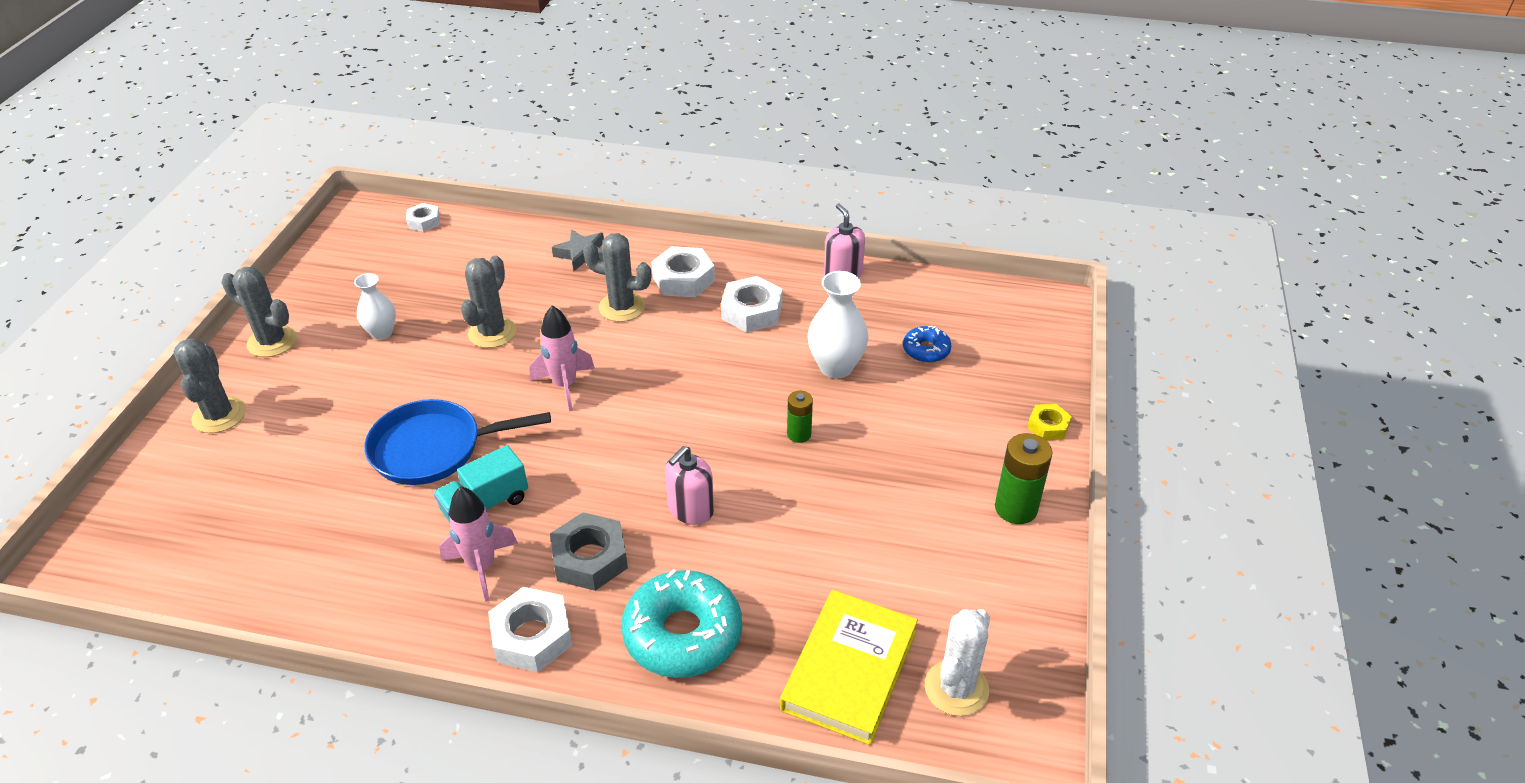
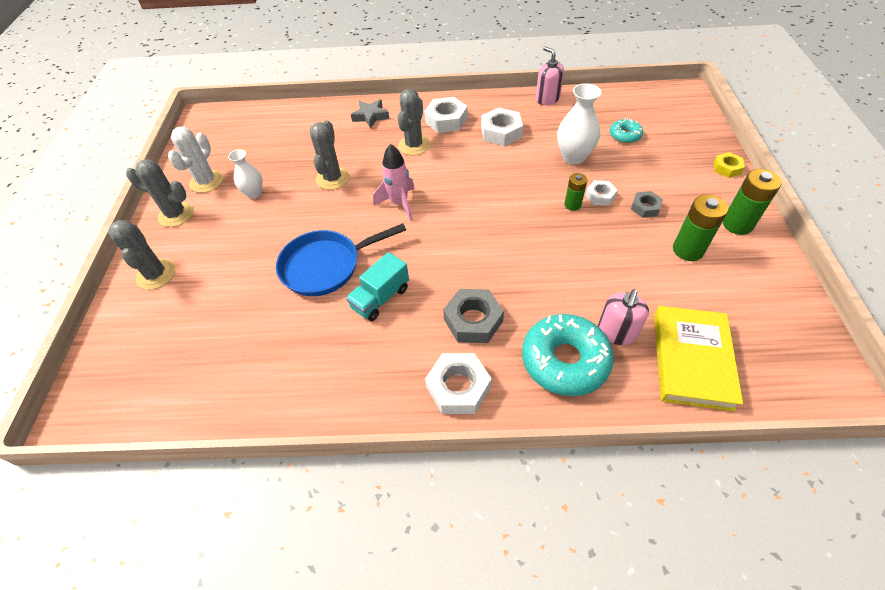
camera: 10 degrees left, 10 degrees up
white nut [406,203,440,232] -> white nut moved to [585,180,617,206]
pink rocket [439,486,518,602] -> none
grey cactus [583,233,651,322] -> grey cactus turned 75 degrees counterclockwise [398,89,430,155]
pink soap dispenser [665,446,714,525] -> pink soap dispenser moved to [598,289,649,345]
blue donut [903,326,951,363] -> turquoise donut [610,118,643,143]
white cactus [925,609,990,716] -> white cactus moved to [168,126,223,193]
none -> grey nut [631,191,663,218]
none -> green battery [673,195,728,261]

